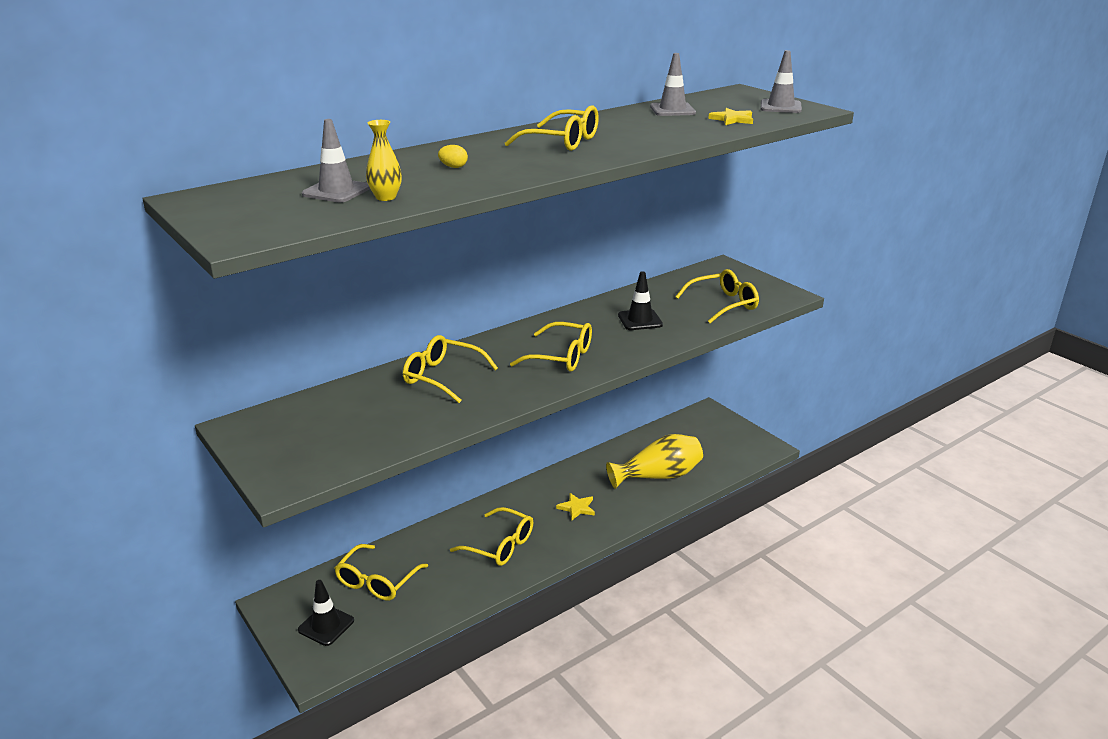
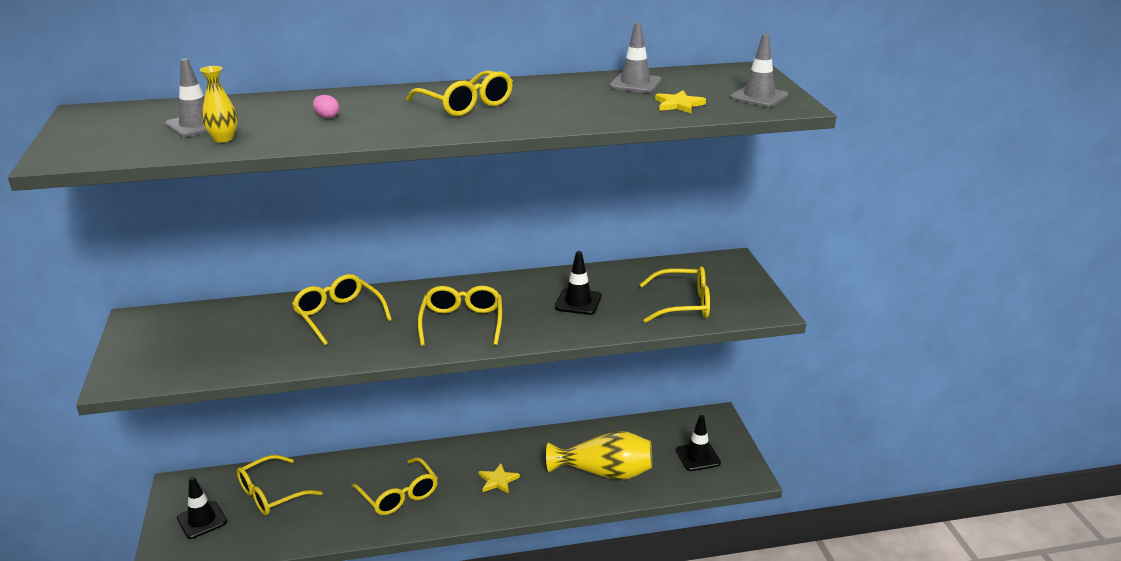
camera: 25 degrees right, 0 degrees up
yellow egg [438,145,468,168] -> pink egg [313,95,339,118]
yellow glasses [510,322,592,372] -> yellow glasses turned 135 degrees counterclockwise [418,286,502,346]
none -> black traffic cone [676,415,721,471]

